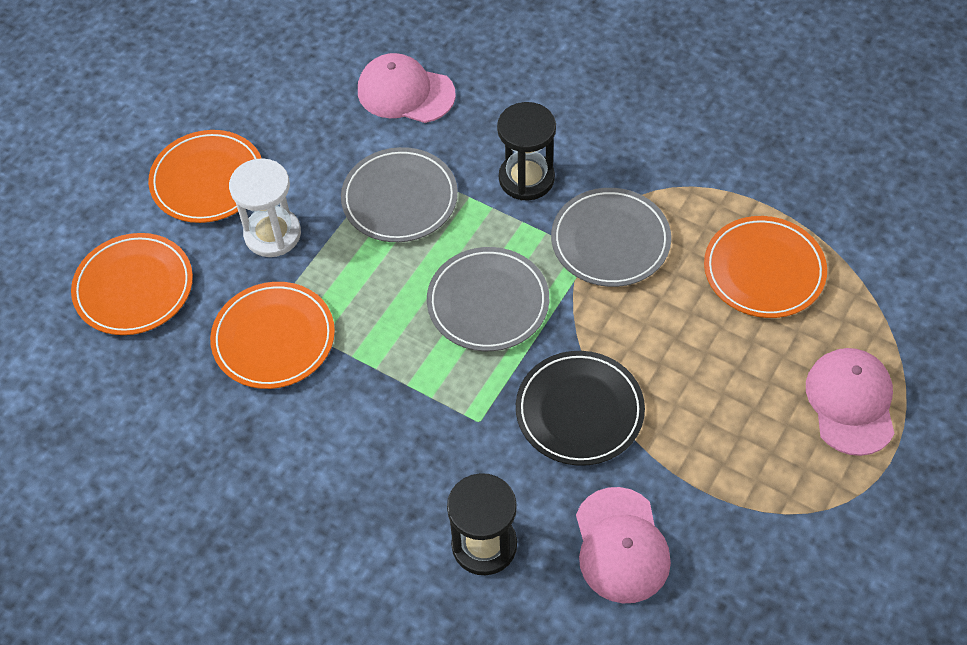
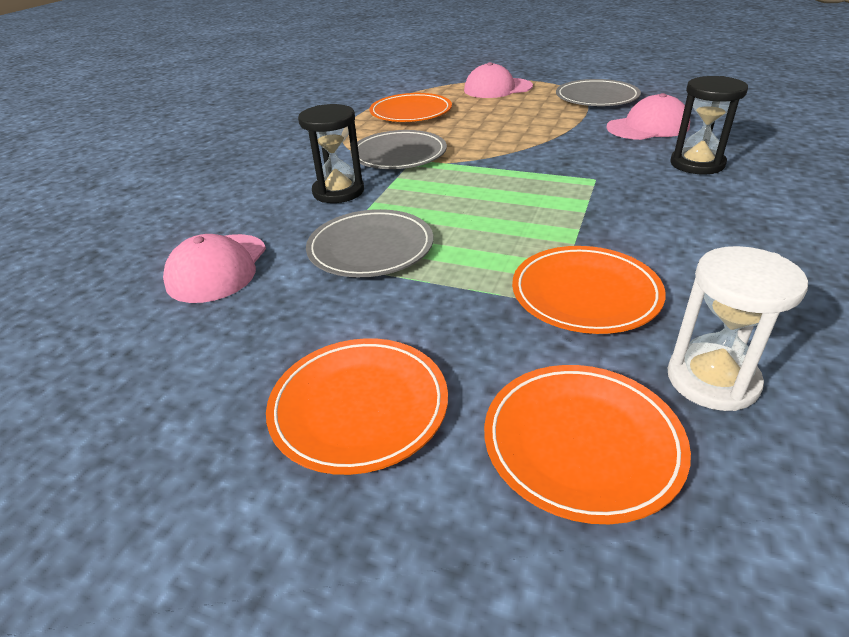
camera: 100 degrees left, 20 degrees down
white hourglass [229,158,301,257] -> white hourglass moved to [668,246,808,411]
grey plate [427,247,549,351] -> grey plate moved to [556,79,641,106]
black plate [516,351,645,466] -> none

